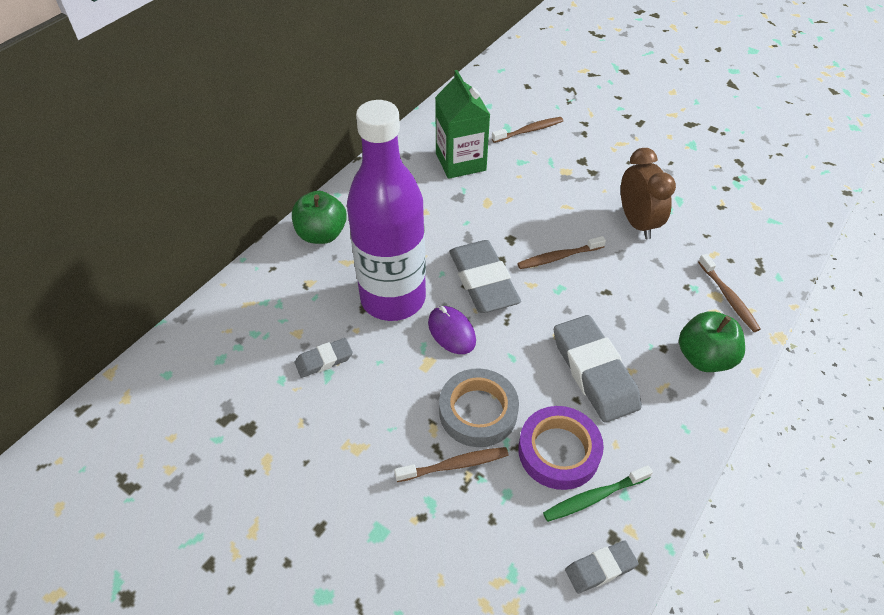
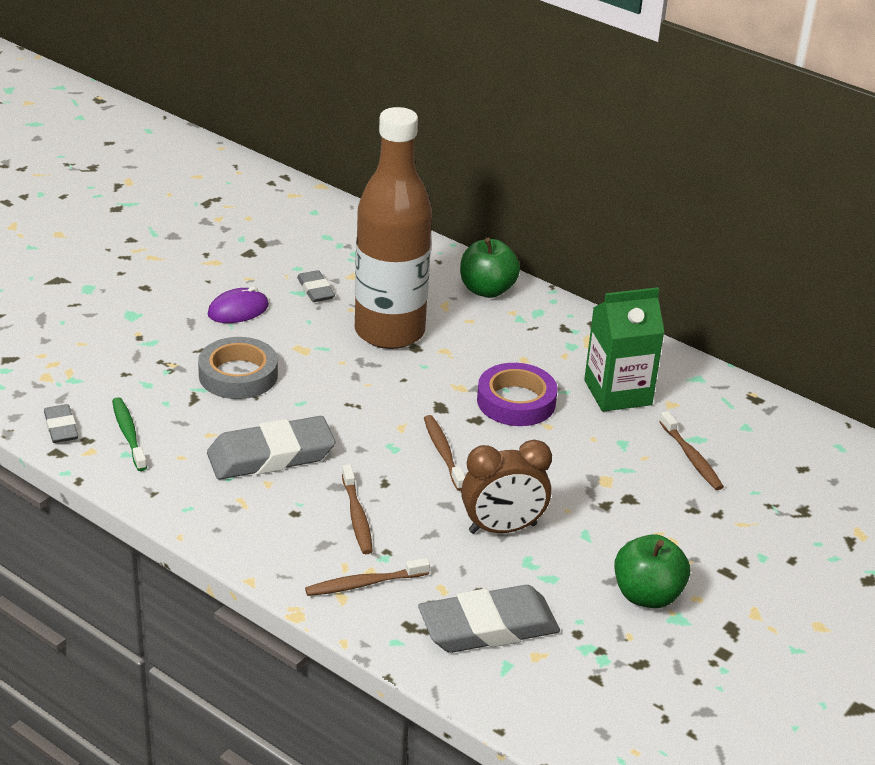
camera: 90 degrees right, 15 degrees down
purple bottle [347,100,426,321] -> brown bottle [355,107,432,349]
brown toothbrush [394,447,509,482] -> brown toothbrush moved to [342,465,373,554]
purple mouse [428,306,476,354] -> purple mouse moved to [208,286,269,323]
grey eraser [449,240,521,313] -> grey eraser moved to [418,585,560,653]
purple tape [518,406,604,490] -> purple tape moved to [477,363,558,426]
green apple [679,311,745,372] -> green apple moved to [614,534,690,608]

